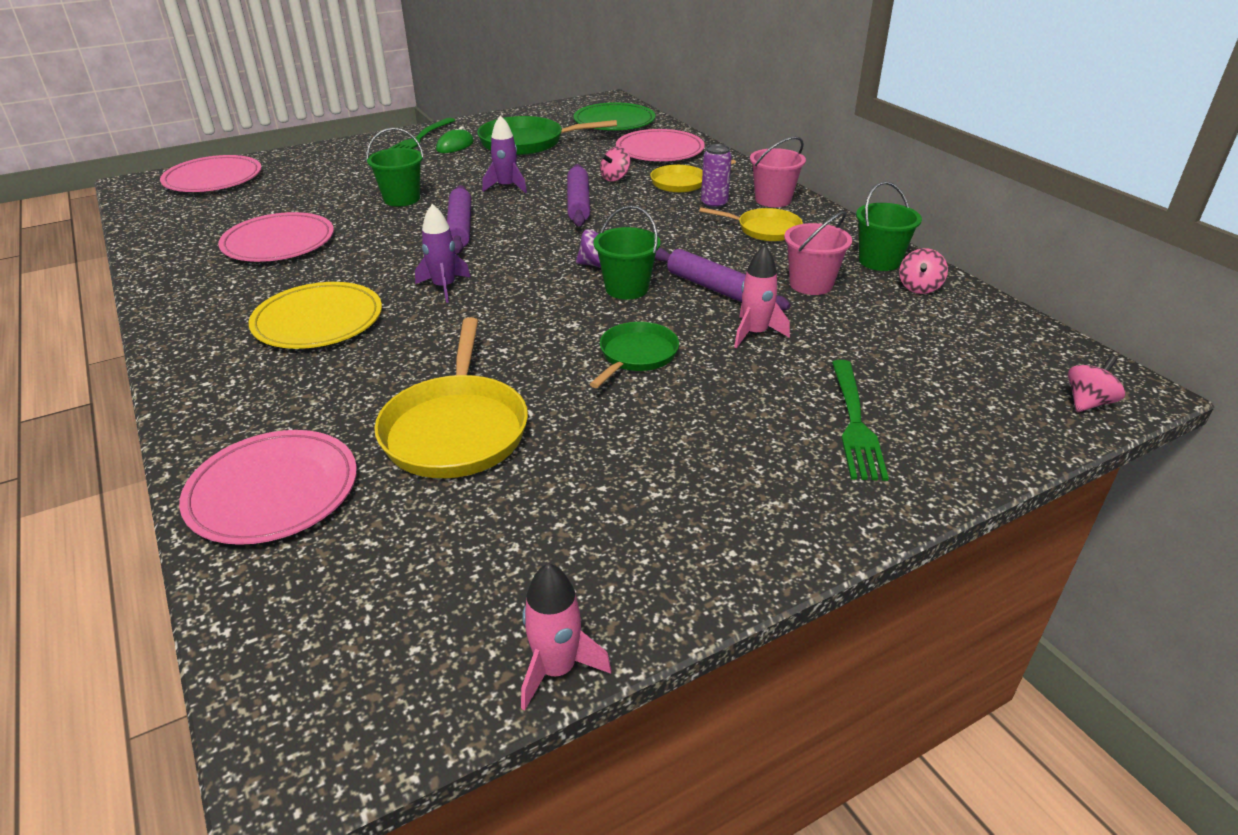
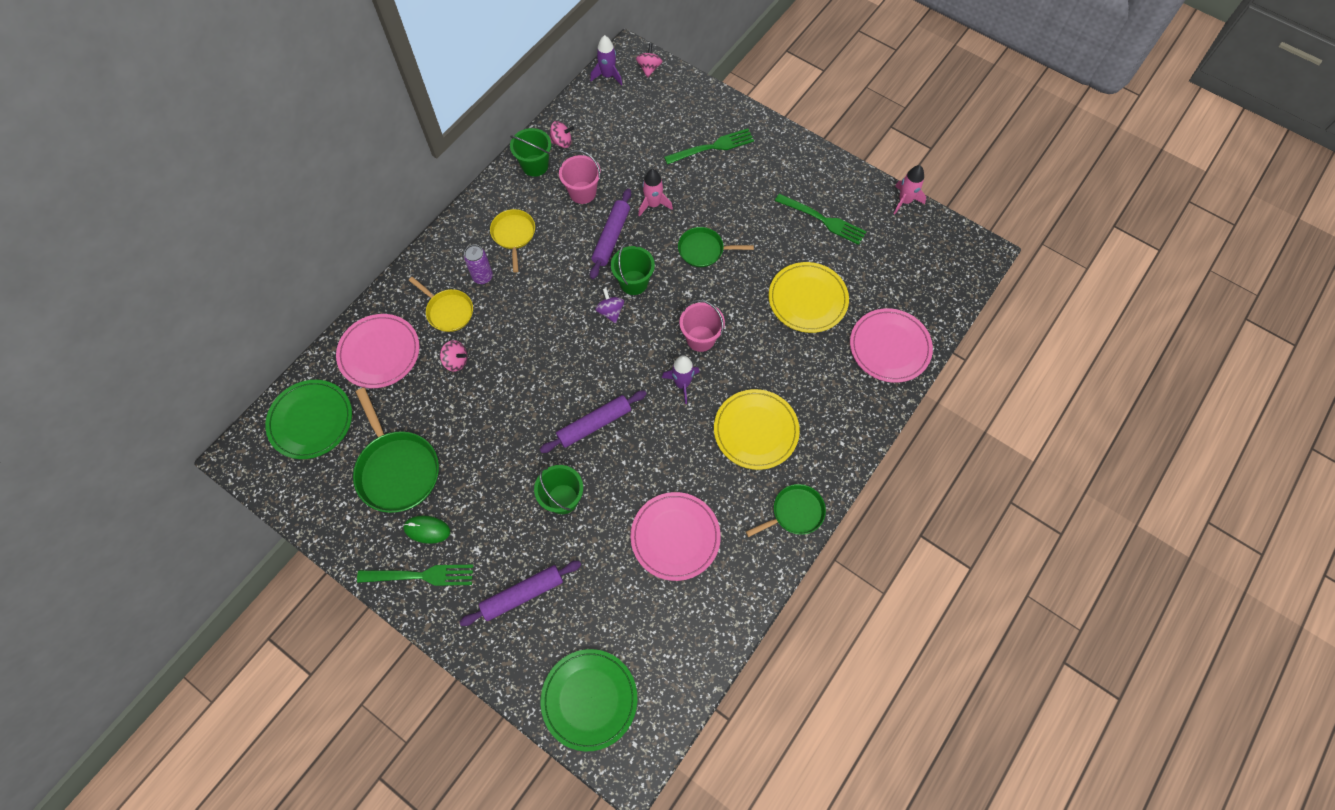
camera: 115 degrees left, 30 degrees up
pink plate [160,155,262,192] -> green plate [540,649,637,751]
yellow pan [374,317,528,478] -> yellow plate [769,262,849,333]
purple rocket [482,115,527,193] -> purple rocket moved to [590,35,622,86]
purple rolling pin [567,164,590,226] -> purple rolling pin moved to [460,561,581,626]
pink bucket [750,136,806,207] -> pink bucket moved to [679,300,725,352]
pink spinning top [1068,355,1125,412] -> pink spinning top turned 75 degrees clockwise [636,43,662,78]
none -> green pan [746,484,826,537]
none -> green fork [775,193,867,245]

